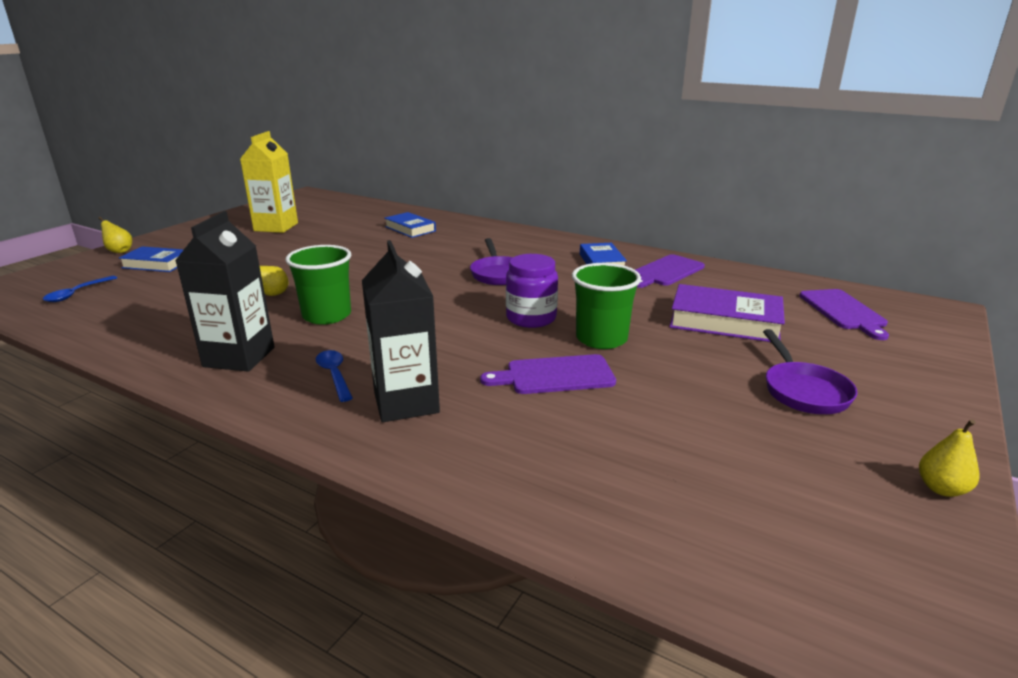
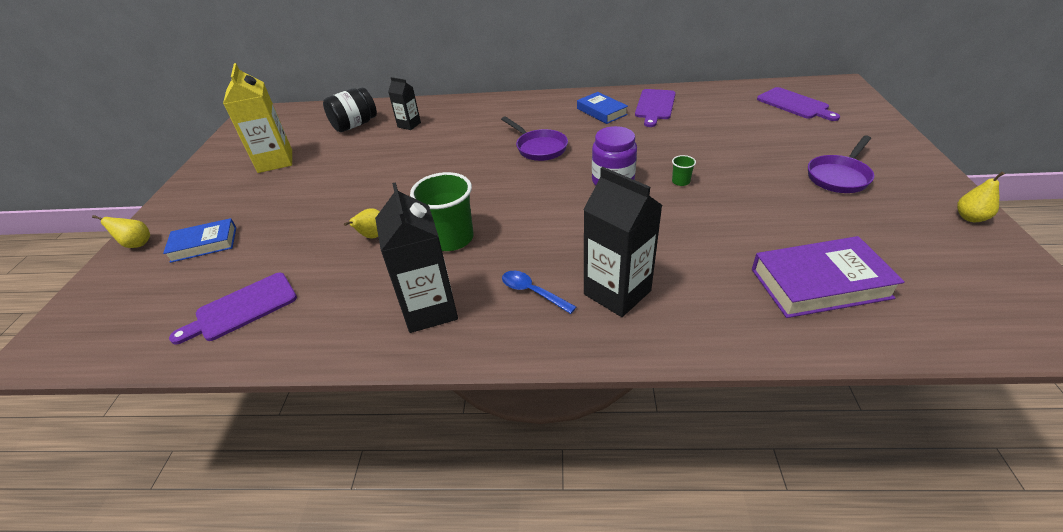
camera: 25 degrees left, 15 degrees up
blue spoon [43,276,117,302] -> none
blue book [385,212,436,238] -> black carton [388,77,421,130]
purple cutting board [480,354,616,394] -> purple cutting board moved to [169,273,297,345]
green cup [572,263,641,349] -> green cup [672,155,696,186], size x0.43
purple book [669,284,785,342] -> purple book moved to [752,236,905,318]
purple pan [763,329,858,414] -> purple pan turned 75 degrees clockwise [808,135,875,193]
none -> black jar [323,88,377,132]

